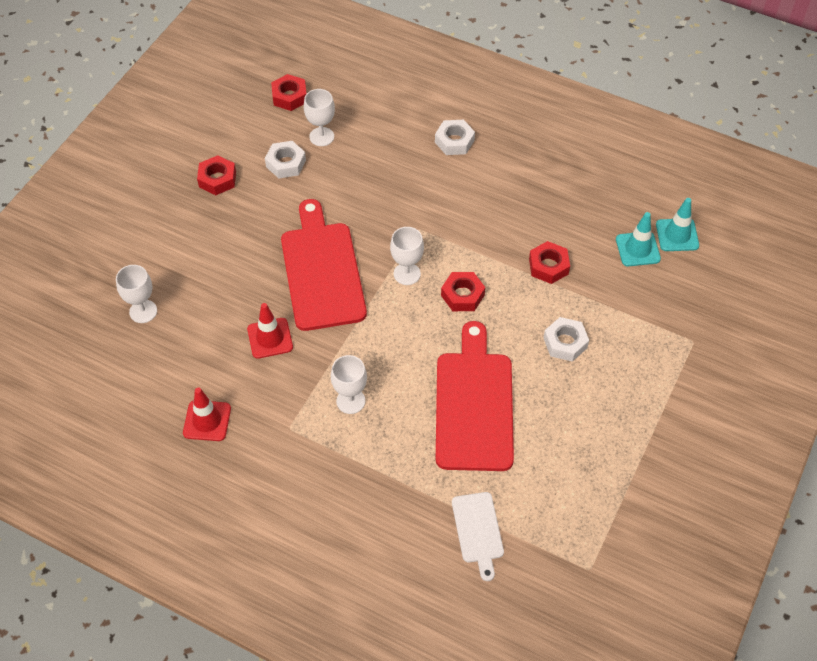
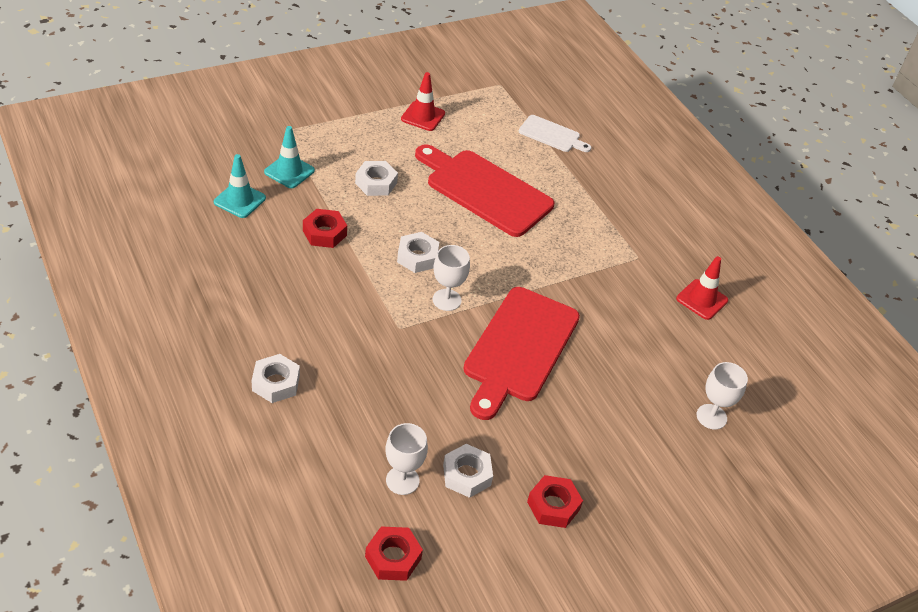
camera: 150 degrees left, 10 degrees down
red traffic cone [247,303,293,359] -> red traffic cone moved to [401,72,445,131]
white goblet [331,355,367,414] -> none
red cutting board [436,321,514,471] -> red cutting board turned 90 degrees clockwise [415,144,554,237]
red nut [441,272,485,311] -> white nut [397,232,439,273]
white cutting board [452,492,504,581] -> white cutting board turned 90 degrees clockwise [519,115,592,152]
turquoise traffic cone [656,198,699,251] -> turquoise traffic cone moved to [264,126,315,188]

